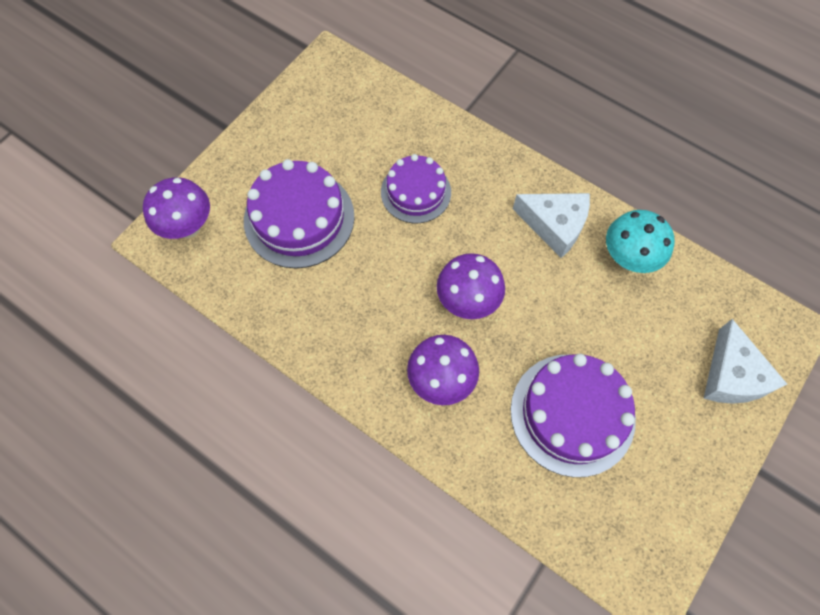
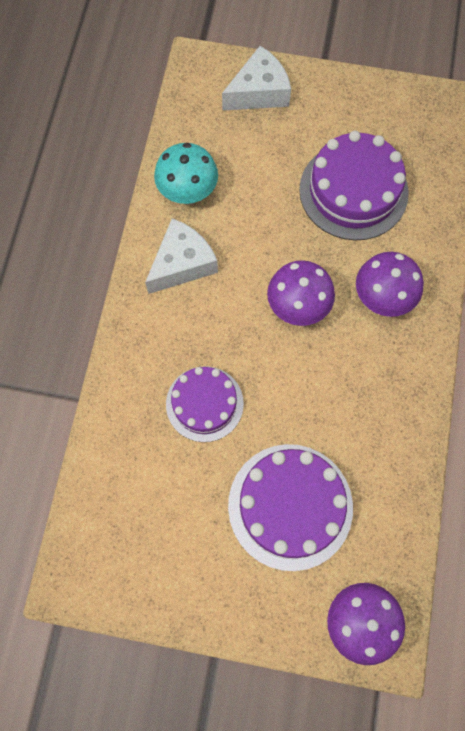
camera: 115 degrees left, 5 degrees up
white cheese [513,193,590,258] -> white cheese turned 45 degrees clockwise [145,218,218,294]

